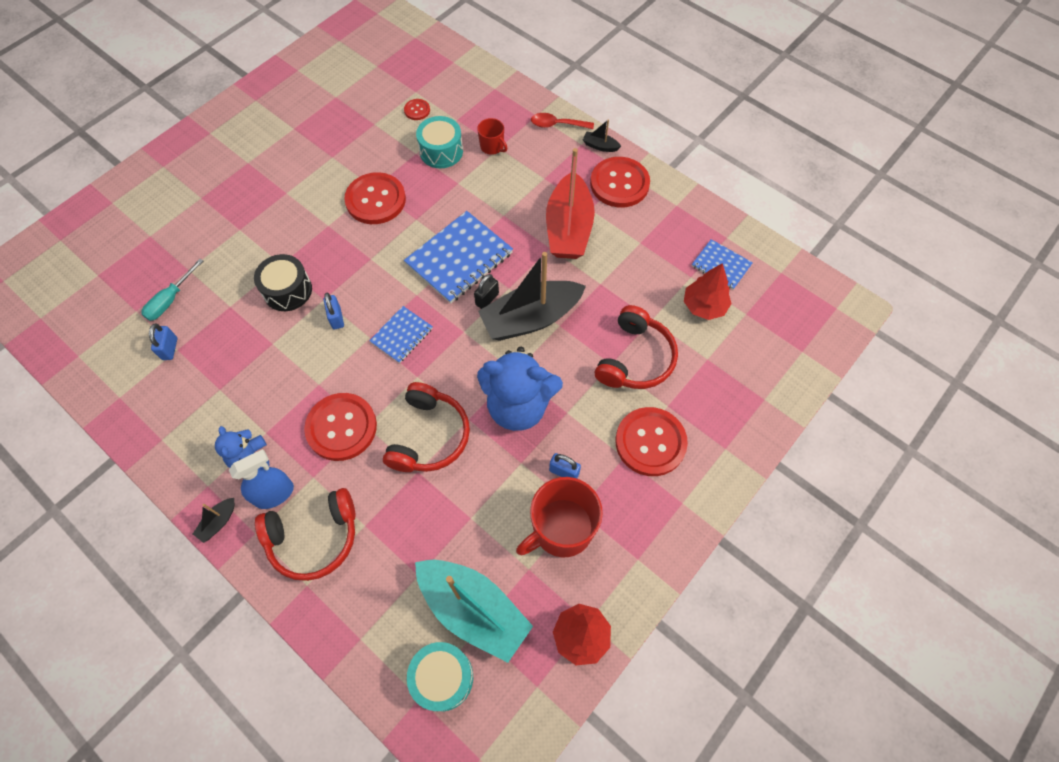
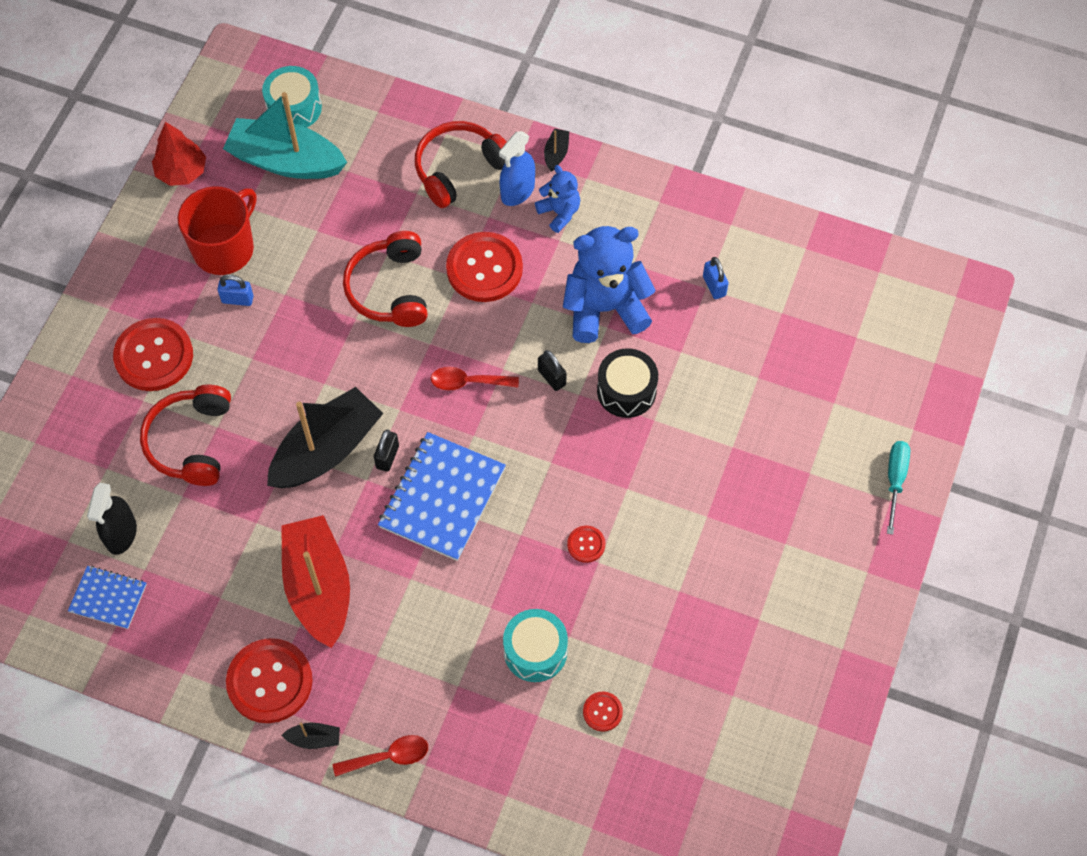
camera: 160 degrees right, 0 degrees up
turquoise screwdriver [141,259,203,321] -> turquoise screwdriver moved to [887,441,910,535]
blue padlock [323,293,344,329] -> black padlock [538,350,567,391]
red button [344,172,406,224] -> red button [567,526,605,563], size x0.46
blue notebook [369,306,433,363] -> red spoon [431,367,519,391]
red mug [477,118,507,155] -> none
blue teddy bear [477,347,563,431] -> blue teddy bear moved to [563,226,656,343]
red tree [684,263,732,320] -> black spray bottle [87,483,137,555]

